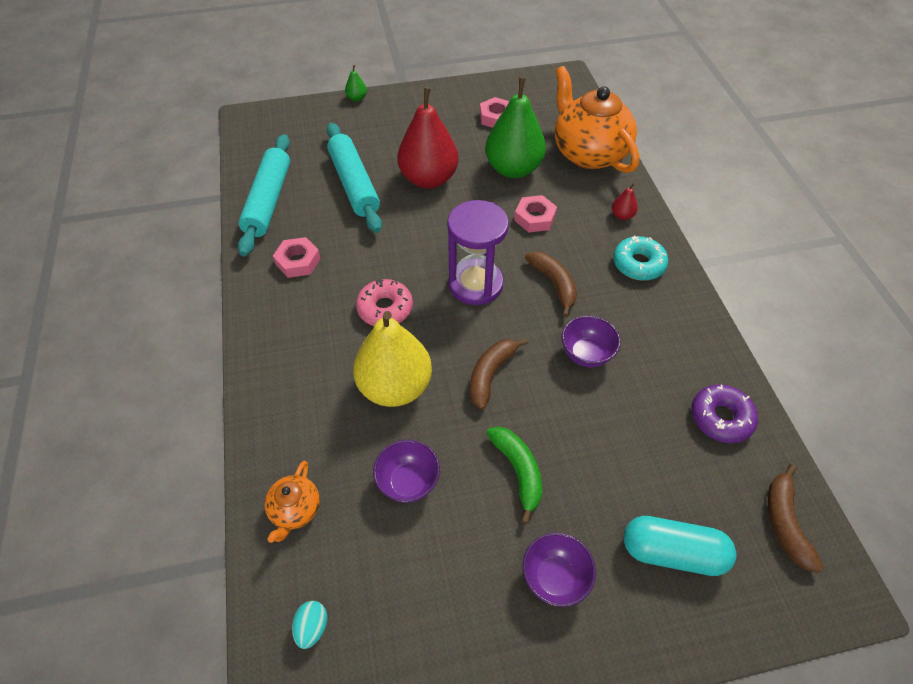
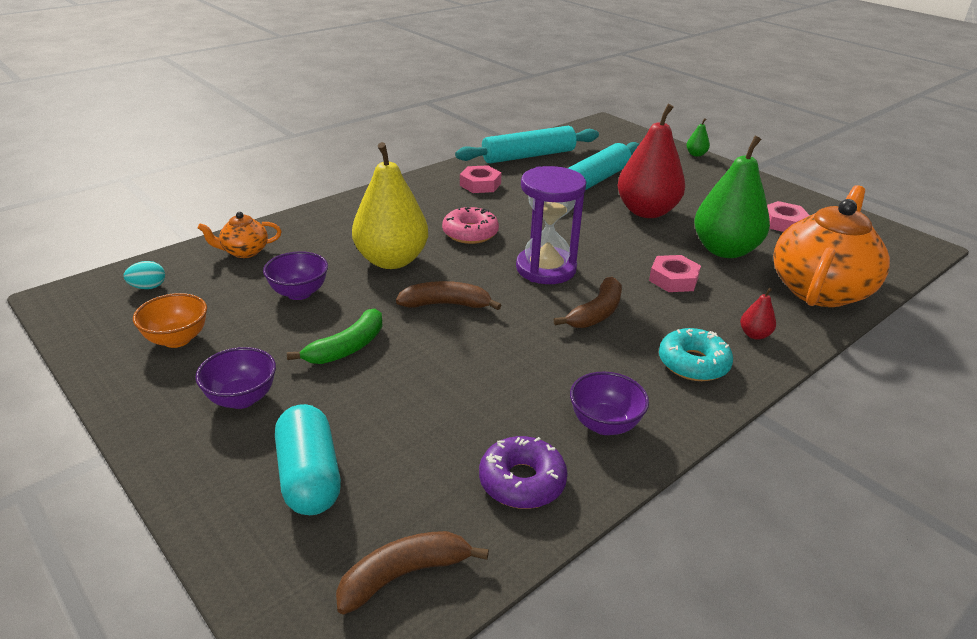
camera: 60 degrees right, 20 degrees down
purple bowl [562,316,621,367] -> purple bowl moved to [570,372,649,435]
none -> orange bowl [133,293,207,348]

